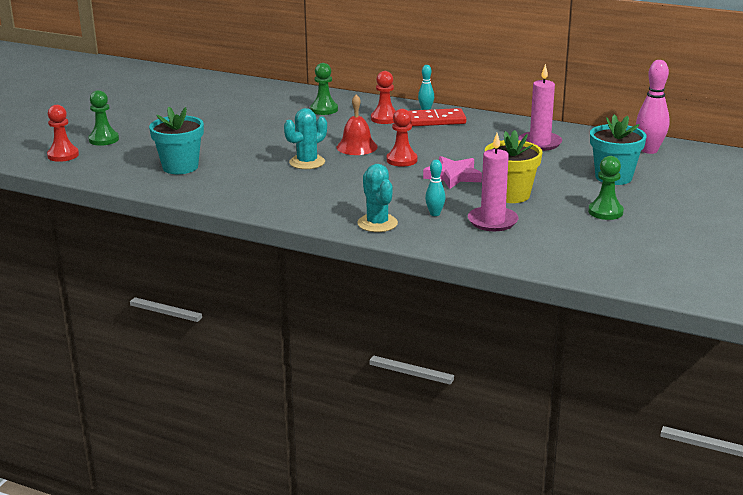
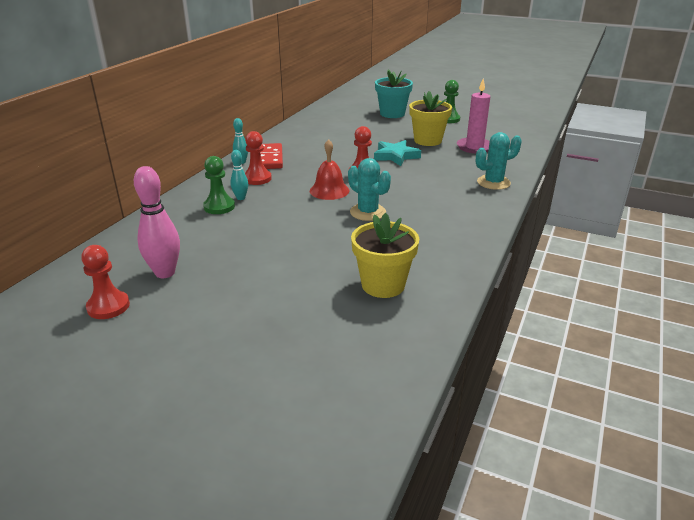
camera: 90 degrees left, 5 degrees up
red pawn [47,105,79,162] -> red pawn moved to [81,245,130,319]
green pawn [88,90,119,146] -> none
turquoise flower pot [149,107,204,174] -> yellow flower pot [351,213,419,298]
pink star [423,156,482,189] -> turquoise star [374,140,421,166]
turquoise bowling pin [425,160,446,216] -> turquoise bowling pin moved to [230,150,248,200]
pink candle [519,64,562,151] -> none
pink bowling pin [636,60,670,154] -> pink bowling pin moved to [134,166,180,278]

